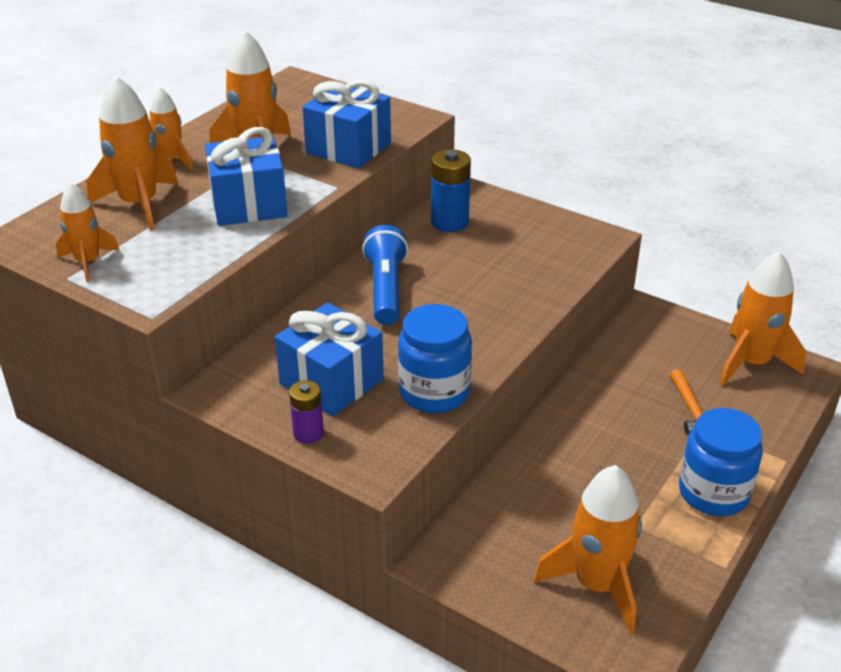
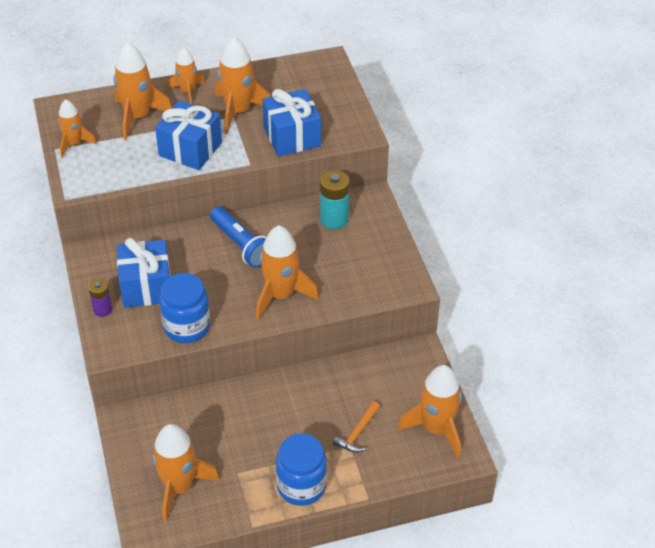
camera: 40 degrees right, 10 degrees up
blue flashlight [362,225,408,325] -> blue flashlight turned 105 degrees clockwise [210,206,267,268]
blue battery [431,149,471,232] -> turquoise battery [320,170,350,229]
none -> orange rocket [256,225,319,319]

